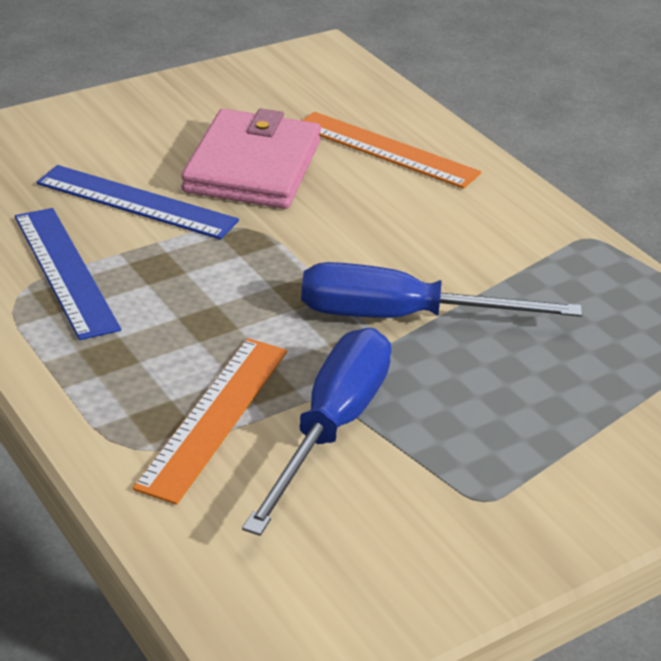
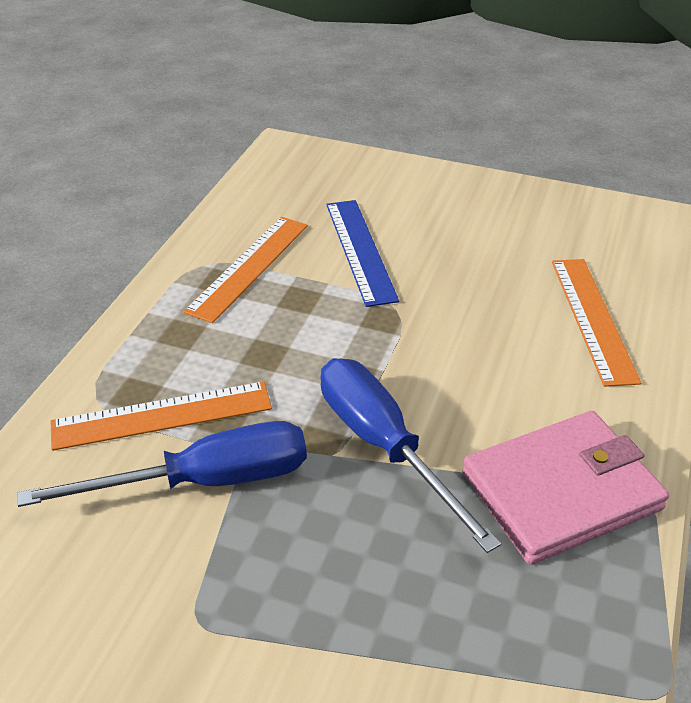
camera: 55 degrees right, 5 degrees up
blue ruler [15,208,121,340] -> orange ruler [184,217,308,323]
pink wallet [181,108,321,209] -> pink wallet moved to [462,411,669,565]

